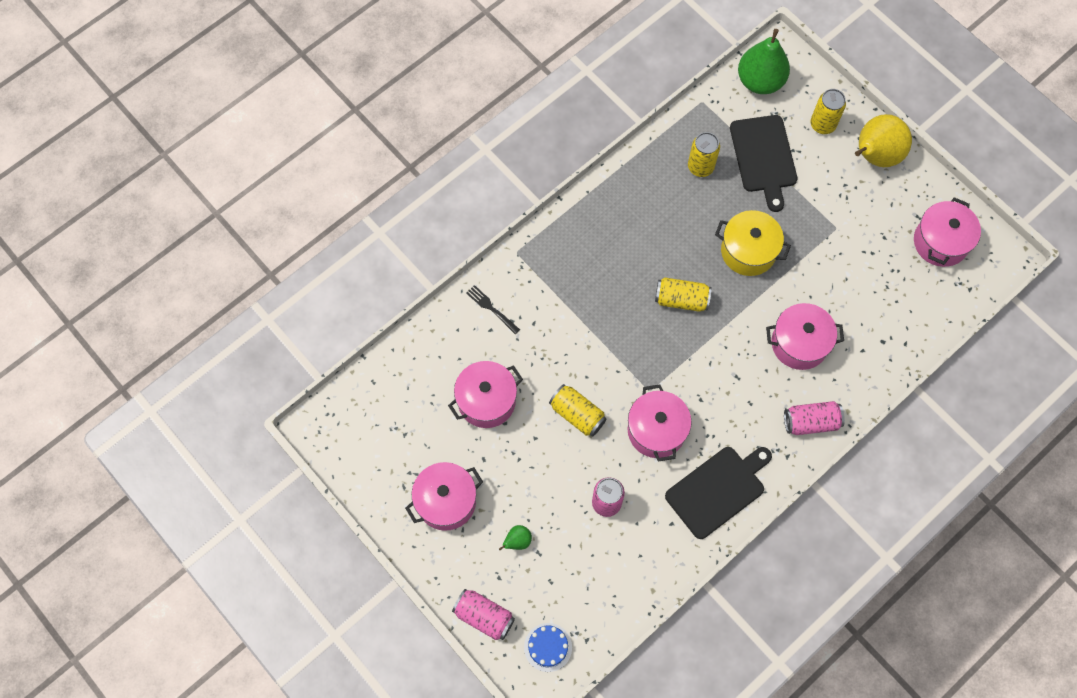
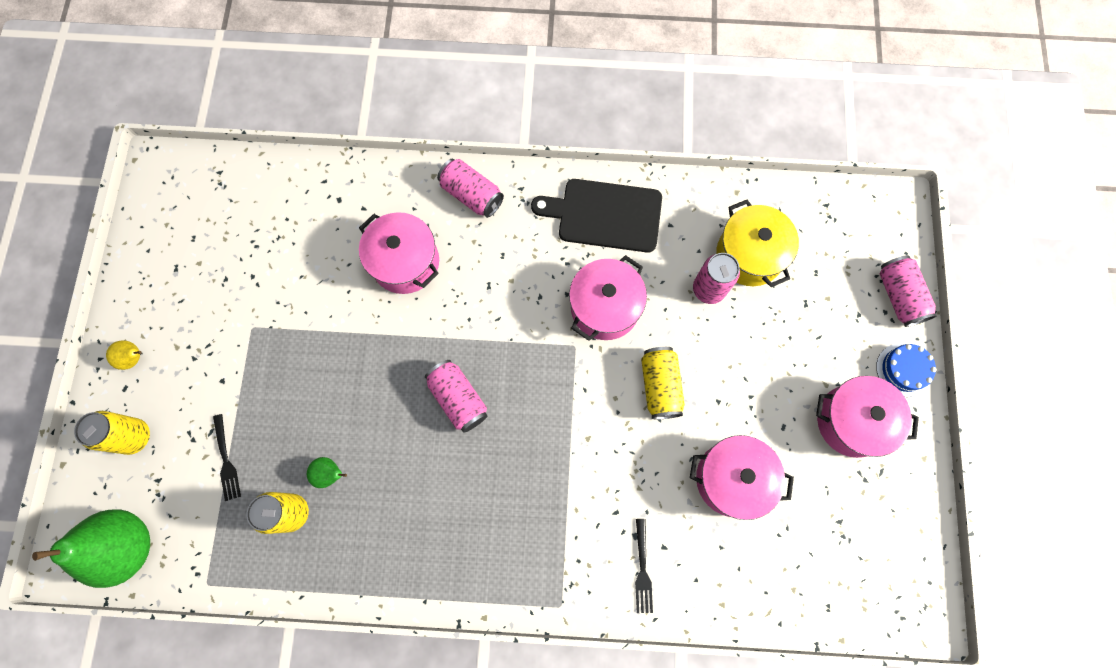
camera: 135 degrees left, 5 degrees up
green pear [499,525,532,550] -> green pear moved to [307,457,347,488]
blue cake [524,623,572,672] -> blue cake moved to [876,343,937,397]
yellow can [655,277,712,312] -> pink can [425,360,487,433]
yellow pot [715,210,791,276] -> yellow pot moved to [716,200,799,287]
black cutting board [730,115,798,212] -> black fork [213,414,241,501]
yellow pear [855,114,912,167] -> yellow pear [106,340,141,370], size x0.43
pink pot [914,197,981,267] -> none

